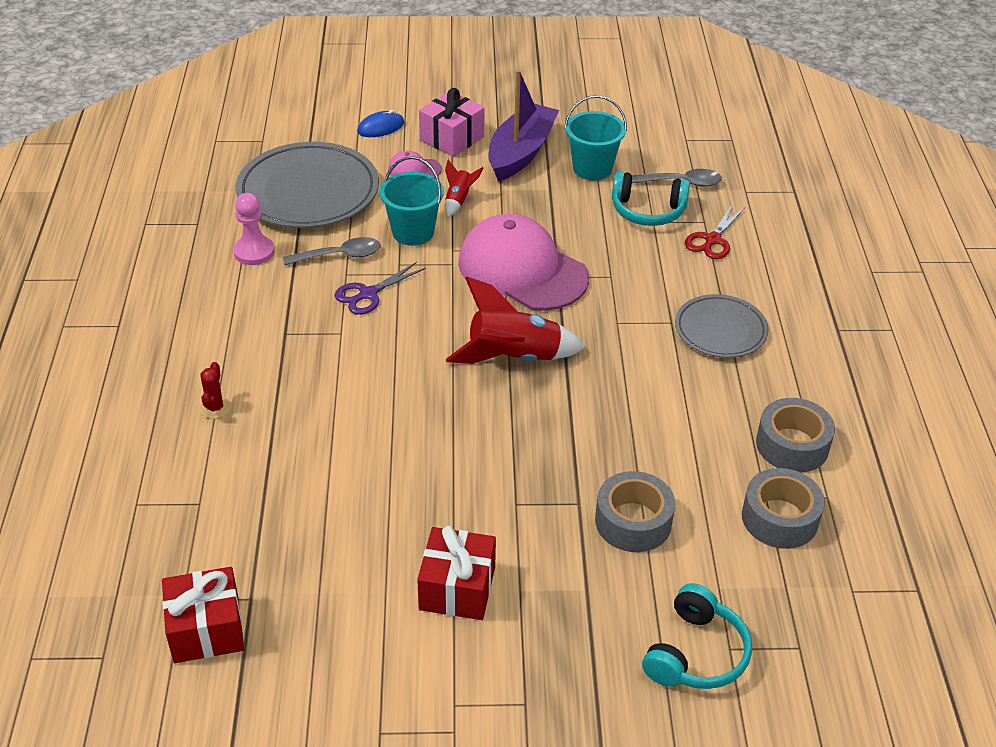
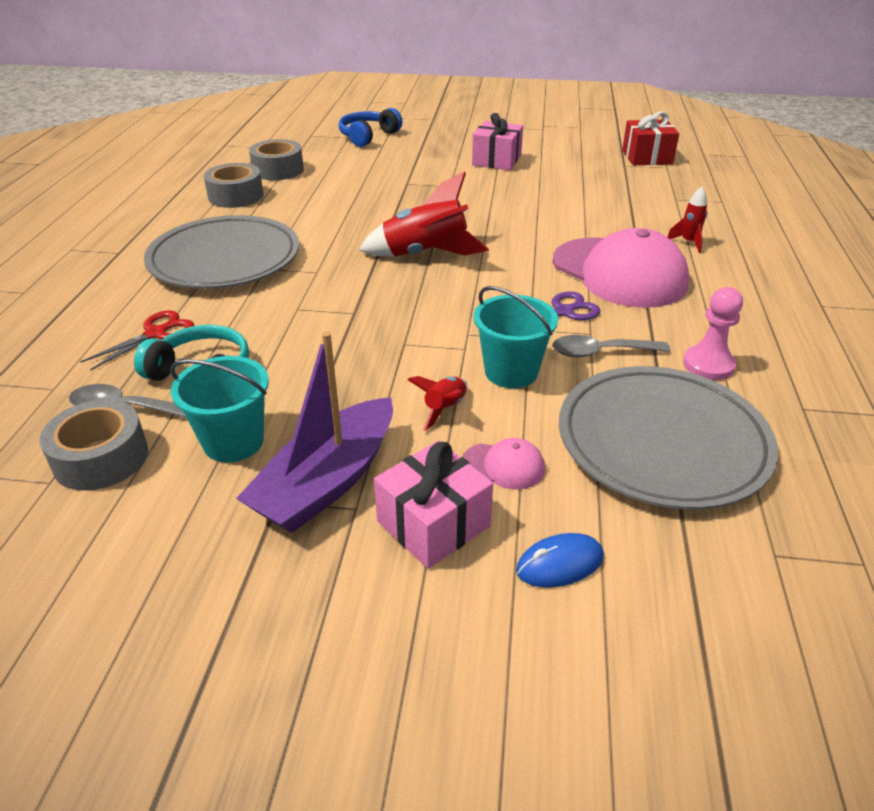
camera: 170 degrees left, 5 degrees down
red cactus [200,362,231,419] -> red rocket [667,187,707,253]
red gift [417,526,496,620] -> pink gift [472,113,523,170]
pink cap [458,214,589,311] -> pink cap moved to [553,228,689,308]
grey tape [595,471,675,552] -> grey tape moved to [40,400,148,491]
turquoise headphones [642,583,752,689] -> blue headphones [339,108,402,147]
grey plate [675,294,769,358] -> grey plate [144,215,299,289], size x1.70

